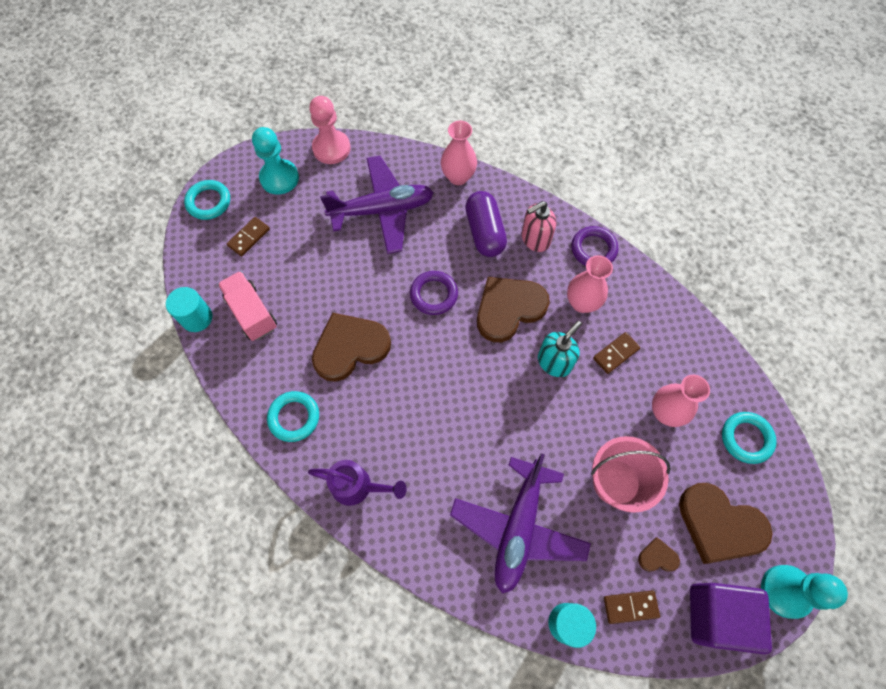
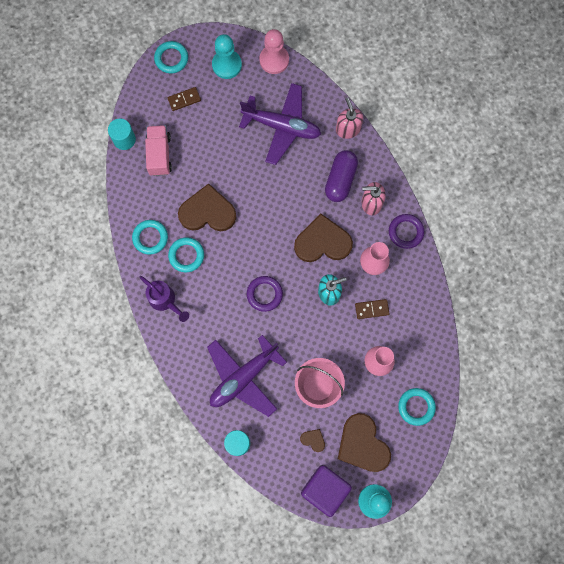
camera: 30 degrees right, 10 degrees up
purple ring [410,271,458,315] -> purple ring moved to [247,276,283,312]
pink vase [441,121,477,185] -> pink soap dispenser [336,98,363,139]
brown domino [604,590,660,624] -> none
none -> turquoise ring [168,237,204,272]

